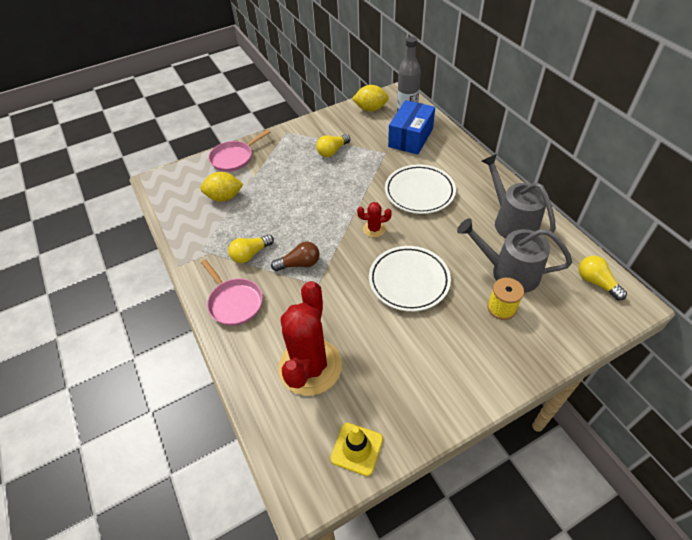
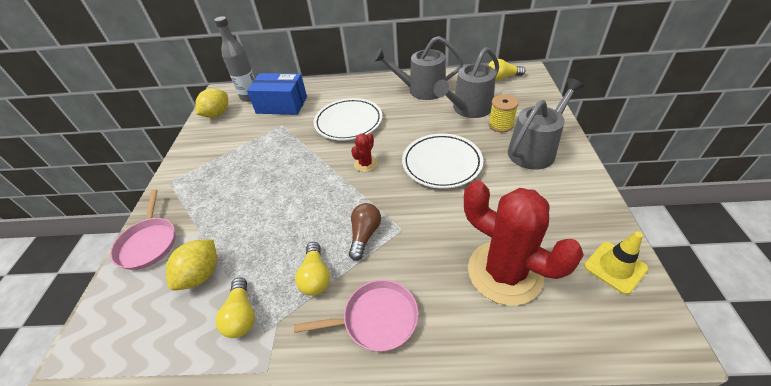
camera: 60 degrees left, 5 degrees down
yellow light bulb [316,134,350,157] -> yellow light bulb moved to [216,277,255,338]
blue box [388,100,435,155] -> blue box turned 45 degrees counterclockwise [247,73,307,115]
none -> grey watering can [508,78,585,170]

